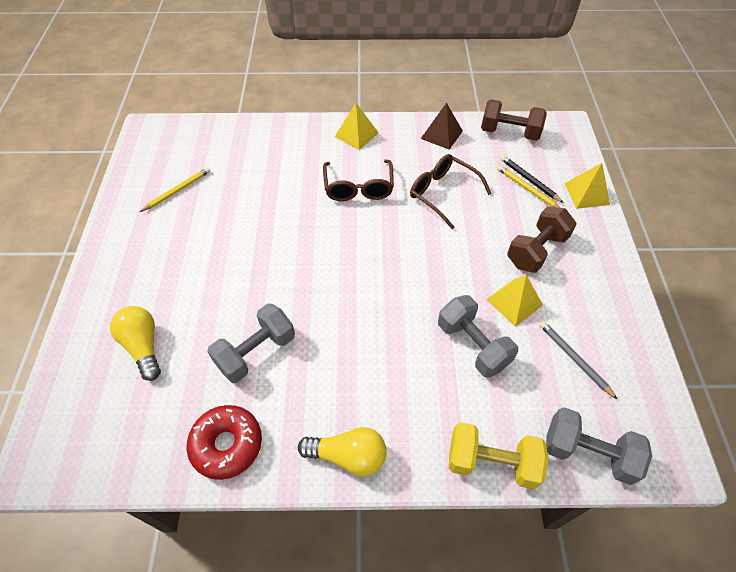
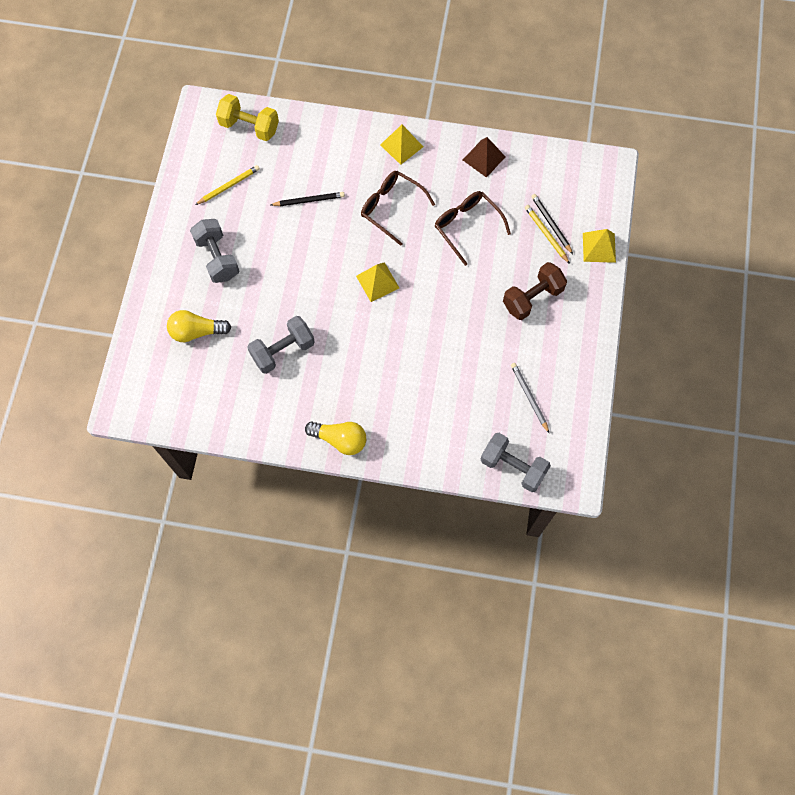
camera: 10 degrees right, 15 degrees up
yellow light bulb [110,306,161,381] -> yellow light bulb turned 75 degrees counterclockwise [167,310,231,342]
red donut [187,405,262,480] -> none
brown glasses [323,160,394,201] -> brown glasses turned 120 degrees clockwise [361,171,435,246]
grey dumbbell [438,295,518,378] -> grey dumbbell moved to [190,219,239,283]
yellow dumbbell [449,422,549,489] -> yellow dumbbell moved to [216,94,279,141]
brown dumbbell [481,99,547,141] -> none
yellow pyramid [486,275,543,327] -> yellow pyramid moved to [356,262,399,302]
none -> black pencil [271,192,345,206]

